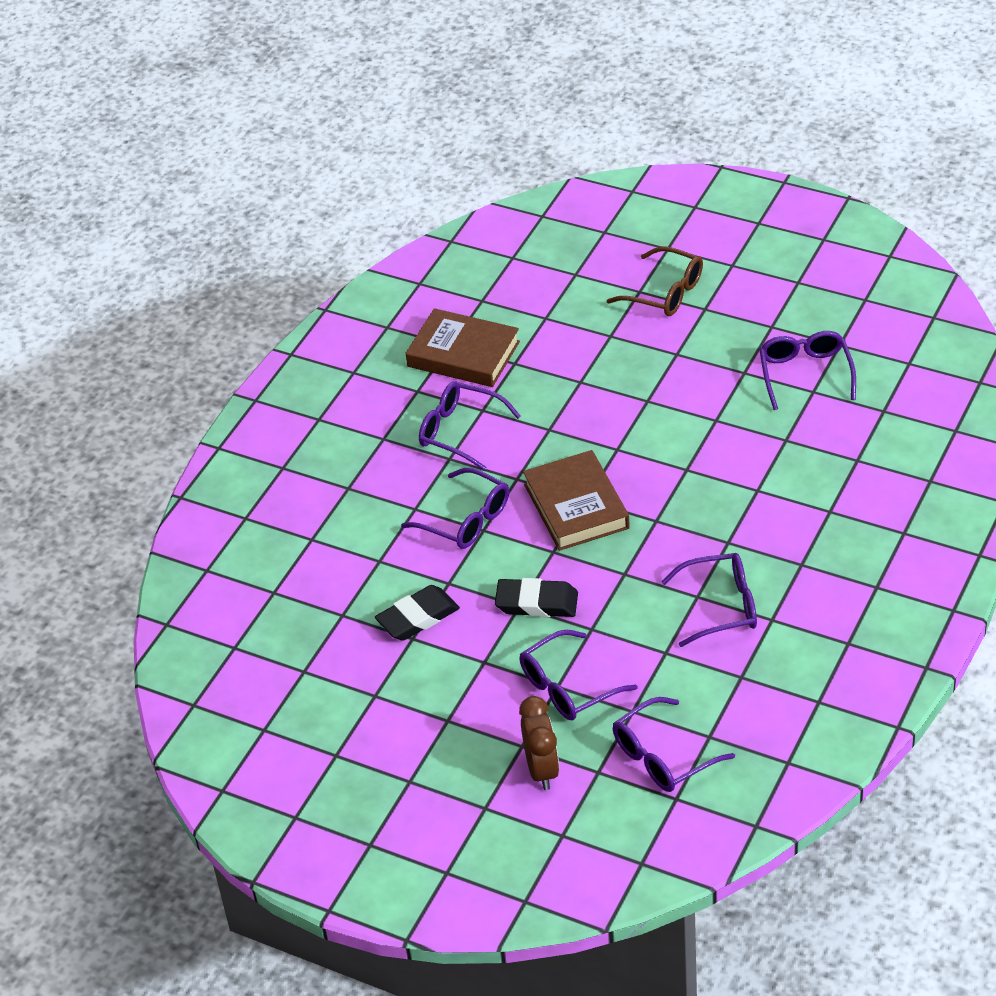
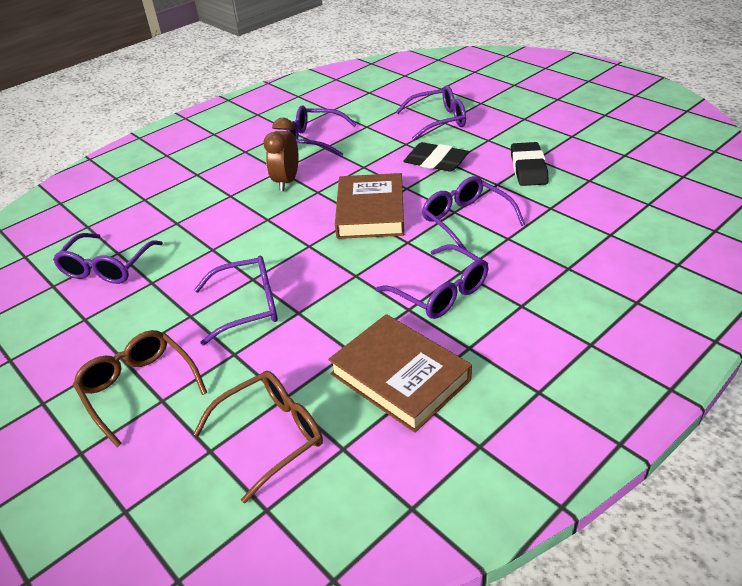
camera: 160 degrees left, 5 degrees down
black eraser [375,585,460,641] -> black eraser turned 75 degrees counterclockwise [511,142,549,186]
brown clock [519,696,559,790] -> brown clock moved to [264,118,298,191]
purple glasses [613,697,735,792] -> purple glasses moved to [194,255,278,346]
none -> brown glasses [193,371,323,504]

